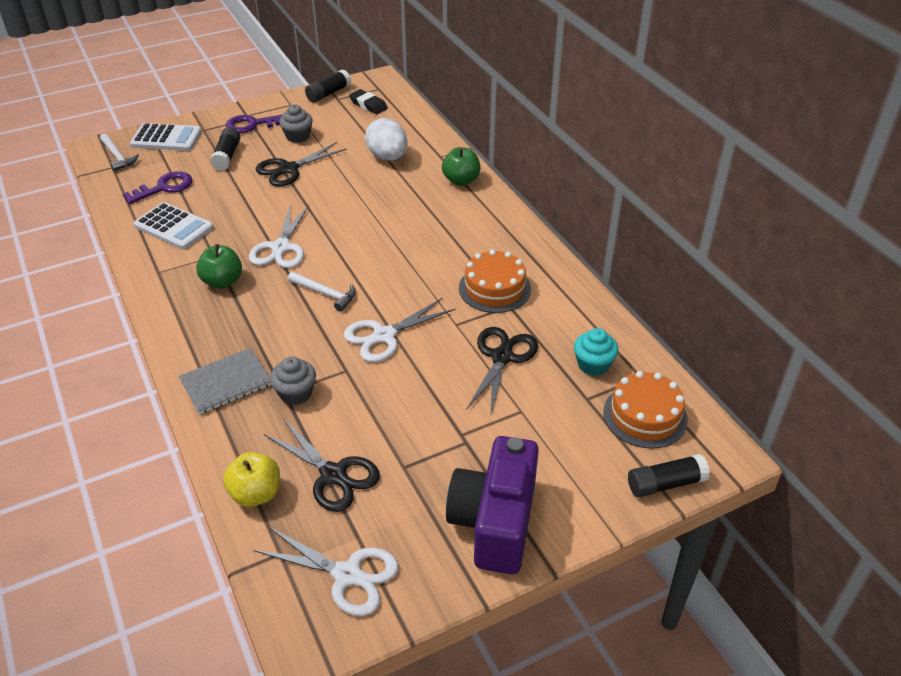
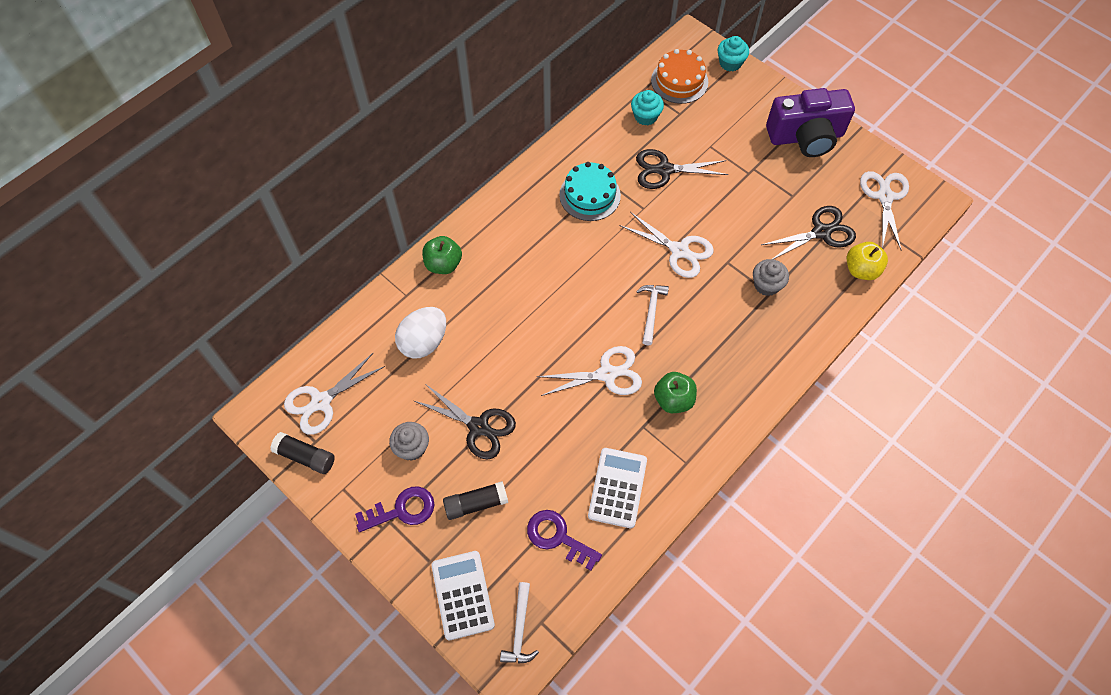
camera: 110 degrees left, 20 degrees up
white hammer [100,133,139,171] -> white hammer turned 150 degrees clockwise [500,582,539,664]
grey notebook [179,348,271,414] -> none
purple key [226,114,284,133] -> purple key turned 75 degrees counterclockwise [355,486,435,532]
black scissors [264,418,380,512] -> black scissors turned 45 degrees clockwise [761,206,856,259]
black eraser [349,89,388,115] -> white scissors [284,353,385,434]
orange cake [459,249,531,313] -> turquoise cake [559,162,621,221]
black glue stick [628,454,710,497] -> turquoise cupcake [718,36,749,71]

